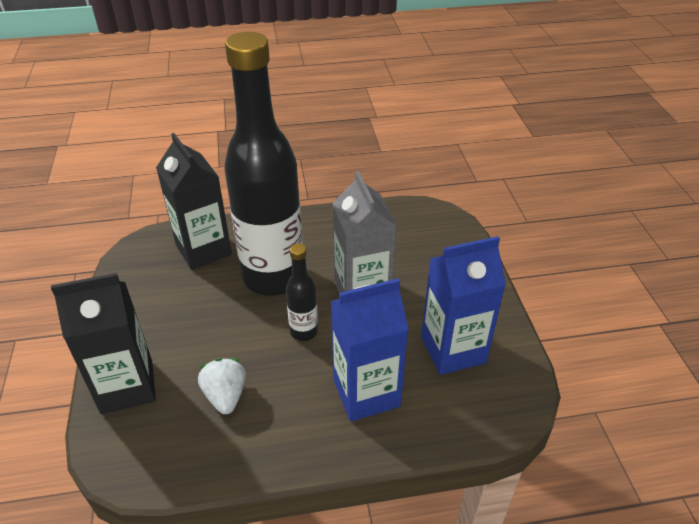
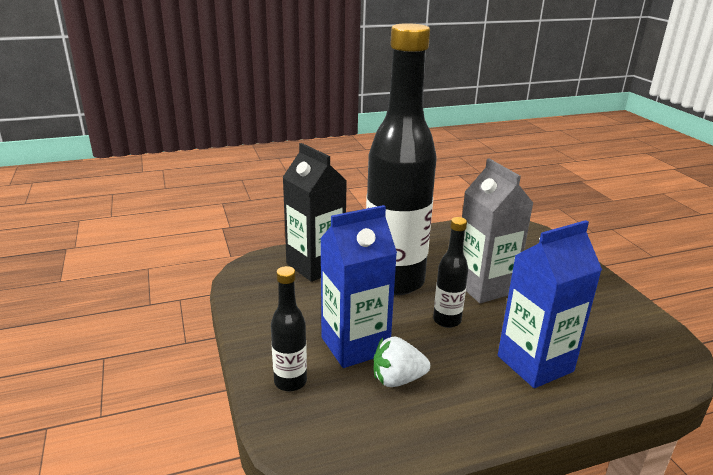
camera: 10 degrees left, 15 degrees down
black carton [51,273,156,414] -> black bottle [271,266,307,391]
white strawberry [198,358,246,414] -> white strawberry turned 75 degrees counterclockwise [374,336,430,387]
blue carton [421,236,506,375] -> blue carton moved to [320,205,397,368]

